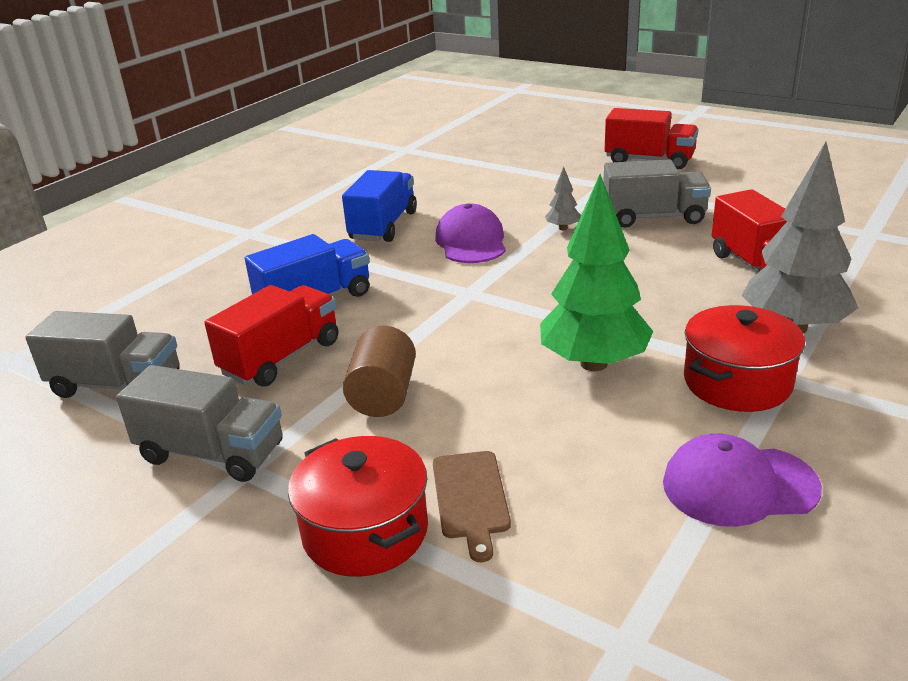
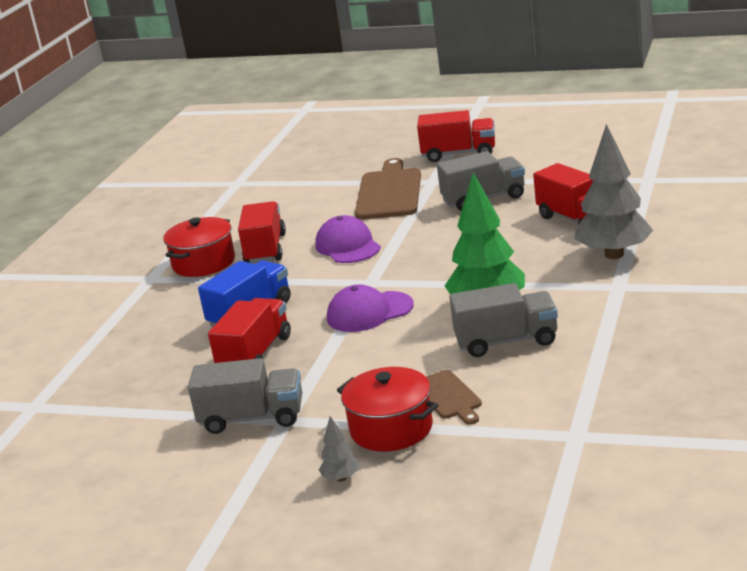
camera: 15 degrees left, 5 degrees down
grey truck [26,311,180,398] -> grey truck moved to [449,283,558,357]
blue truck [342,170,417,242] -> red truck [238,201,286,264]
brown cylinder [343,326,416,417] -> none
grey tree [545,167,581,230] -> grey tree moved to [319,416,359,482]
purple cap [663,434,822,527] -> purple cap moved to [327,285,414,332]
red pot [684,305,805,412] -> red pot moved to [164,217,235,277]
none -> brown cutting board [355,158,421,220]

